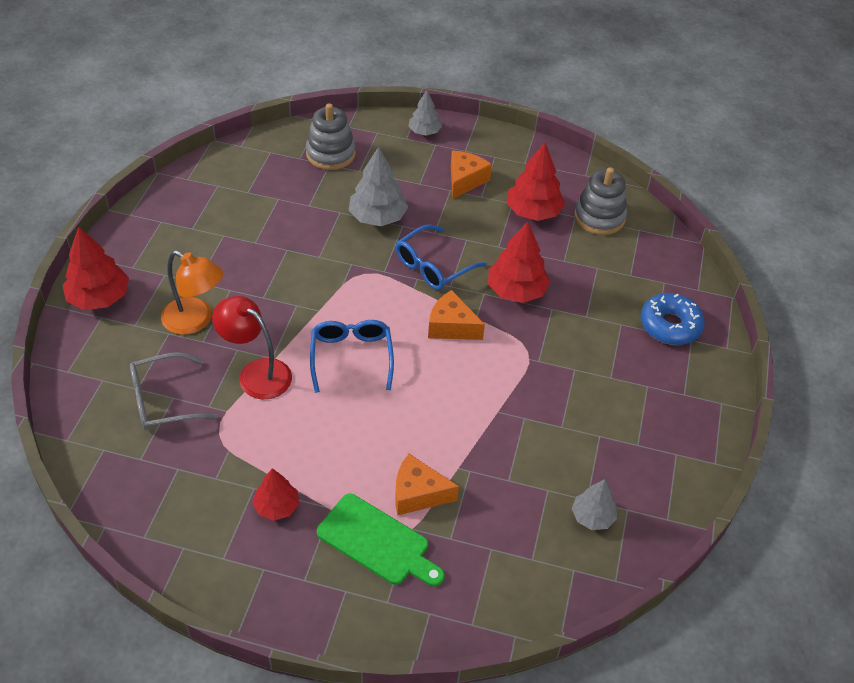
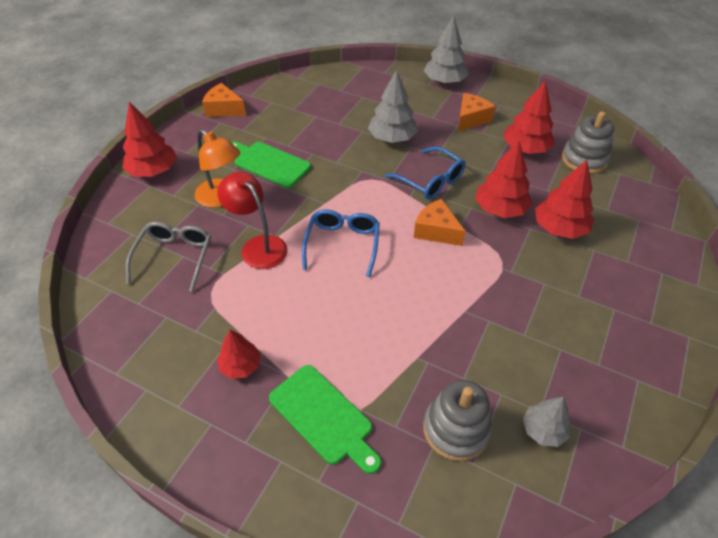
camera: 15 degrees right, 0 degrees up
grey glasses [130,352,218,430] -> grey glasses turned 105 degrees clockwise [126,222,211,292]
grey stacking toy [306,103,356,170] -> grey stacking toy moved to [423,380,492,461]
orange cheese [395,454,459,515] -> orange cheese moved to [202,83,246,117]
blue glasses [396,224,487,290] -> blue glasses turned 105 degrees counterclockwise [385,147,466,199]
grey tree [408,90,442,136] -> grey tree [424,15,469,84], size x1.62
blue donut [640,293,705,345] -> none
none -> green cutting board [231,142,311,188]
none -> red tree [535,160,594,239]

